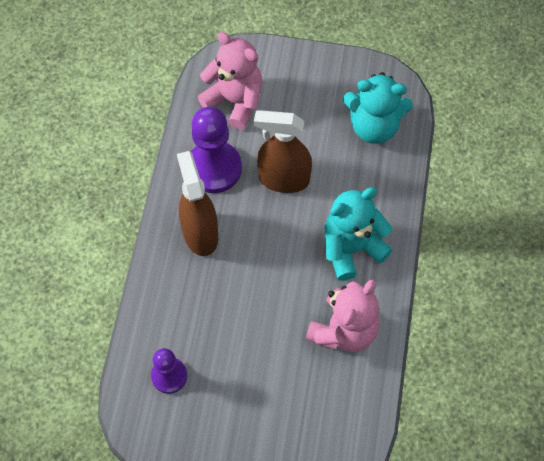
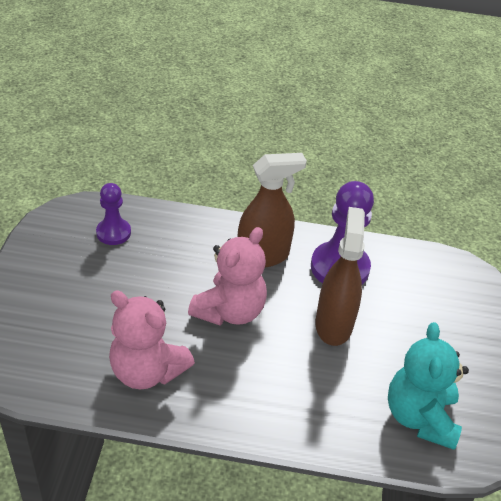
camera: 85 degrees right, 20 degrees down
pink teddy bear [198,32,263,130] -> pink teddy bear moved to [188,227,267,325]
turquoise teddy bear [324,187,392,281] -> none

